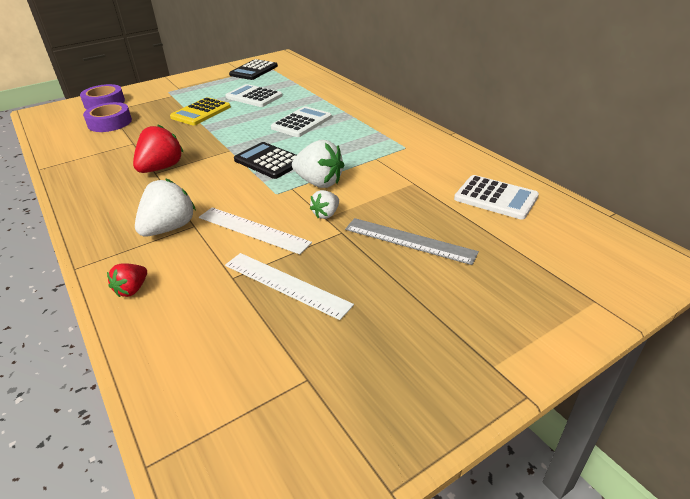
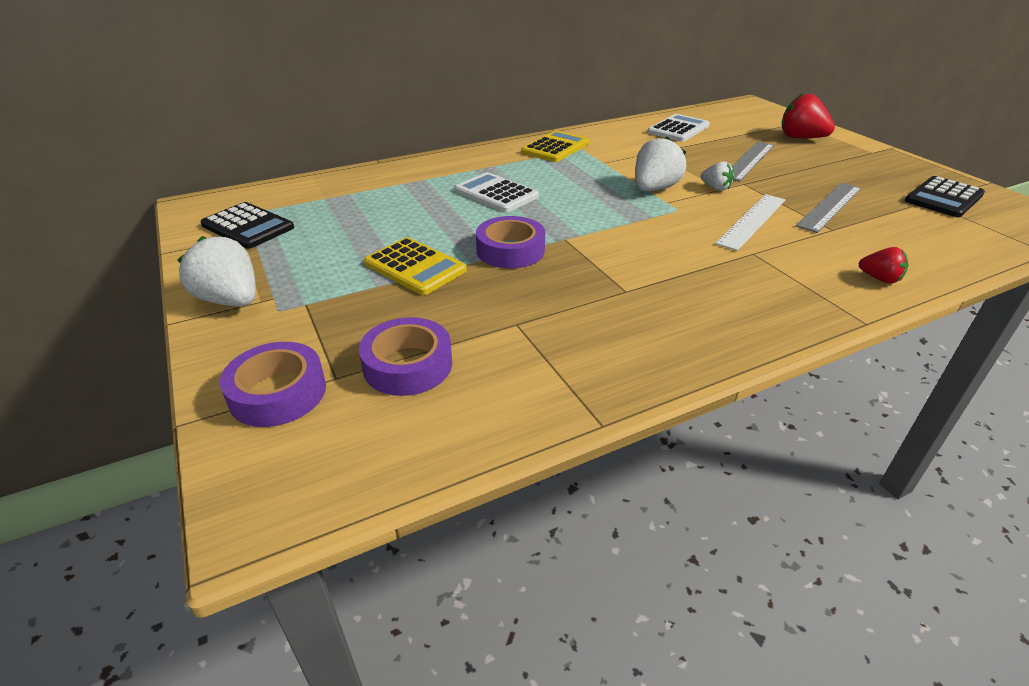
camera: 85 degrees left, 0 degrees up
red strawberry [133,124,183,173] -> red strawberry moved to [782,93,835,138]
white strawberry [135,178,196,236] -> white strawberry moved to [177,236,256,306]
white calculator [225,84,282,107] -> none
white ruler [225,253,354,320] -> grey ruler [796,183,861,233]
black calculator [234,142,297,179] -> black calculator moved to [905,176,985,217]
none -> purple tape [476,216,545,268]
none -> yellow calculator [522,131,589,162]

